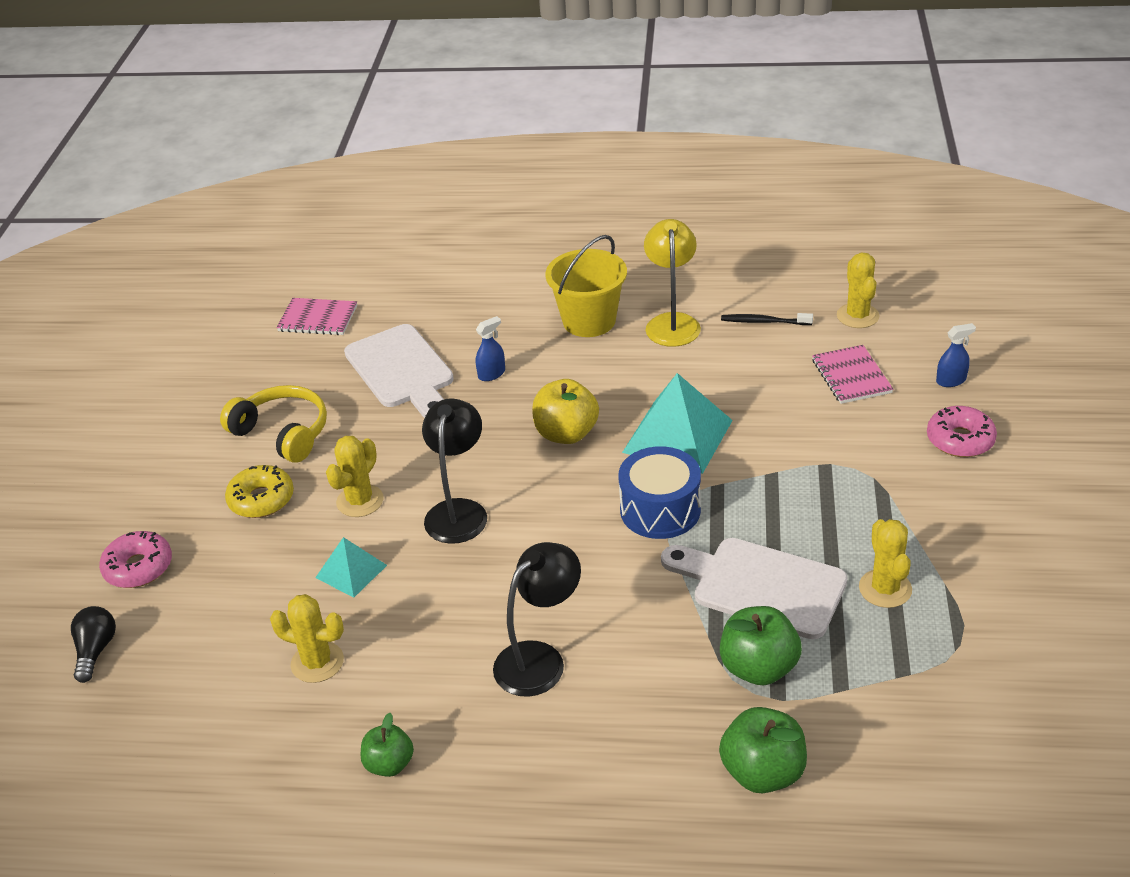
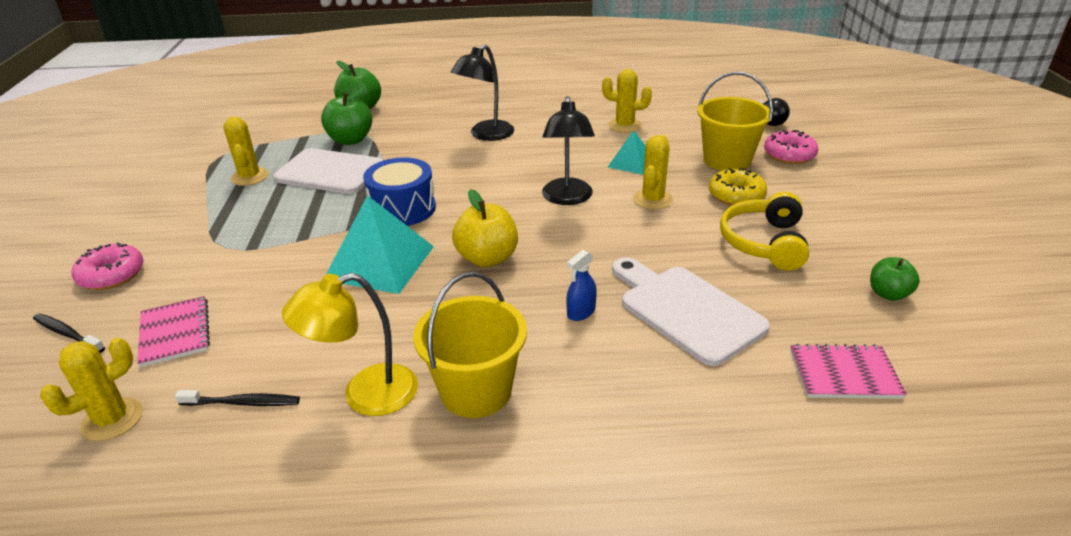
camera: 170 degrees right, 5 degrees down
yellow headphones [220,385,327,463] -> yellow headphones turned 75 degrees clockwise [720,192,809,271]
green apple [361,713,414,777] -> green apple moved to [870,257,920,301]
yellow lamp [644,219,701,347] -> yellow lamp turned 75 degrees clockwise [282,273,418,416]
yellow cactus [837,253,880,328] -> yellow cactus turned 60 degrees clockwise [40,338,142,441]
blue spray bottle [936,323,976,387] -> black toothbrush [33,313,105,353]
none -> yellow bucket [697,72,773,170]

